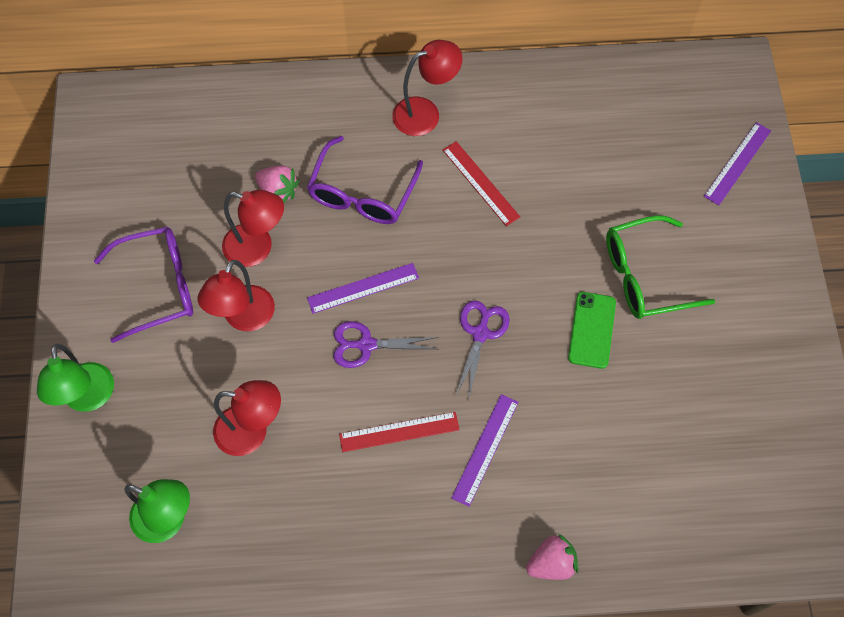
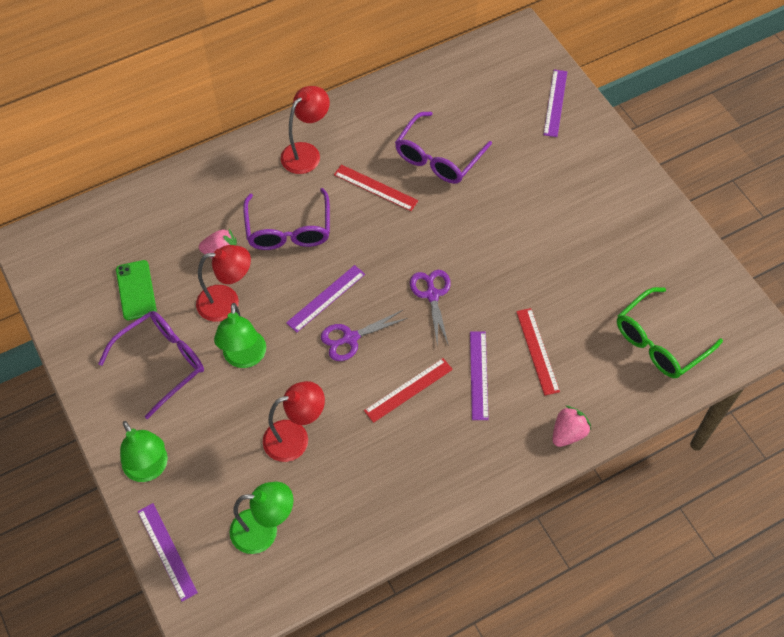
camera: 25 degrees left, 5 degrees down
red lamp [197,260,275,331] -> green lamp [214,303,266,368]
green phone [568,292,616,369] -> green phone moved to [116,260,157,320]
green glasses [606,215,715,319] -> green glasses moved to [617,287,723,378]
none -> purple ruler [138,503,198,602]
none -> purple glasses [395,112,492,184]
none -> red ruler [516,308,560,396]

